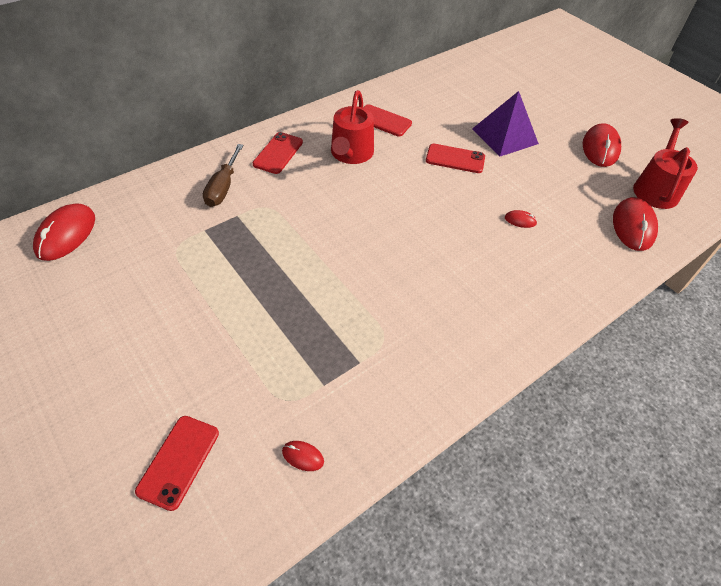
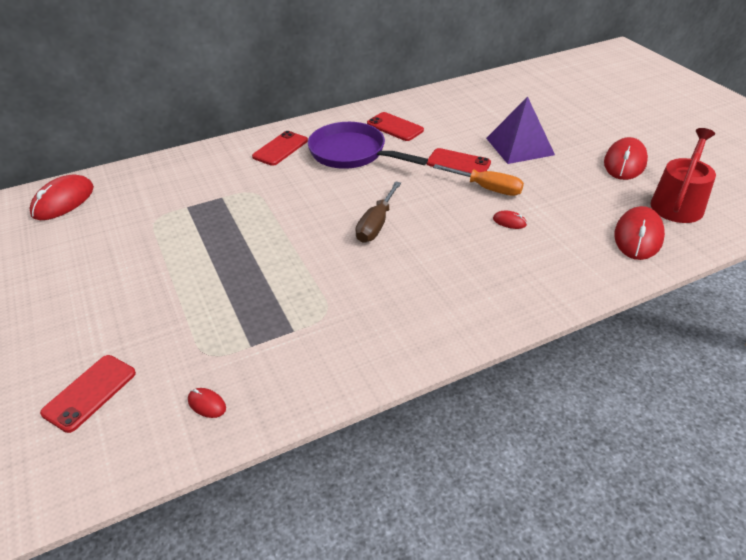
camera: 15 degrees right, 10 degrees down
brown screwdriver [203,144,243,207] -> brown screwdriver moved to [356,181,401,243]
red watering can [331,90,374,164] -> purple pan [308,122,428,169]
none -> orange screwdriver [433,164,524,196]

